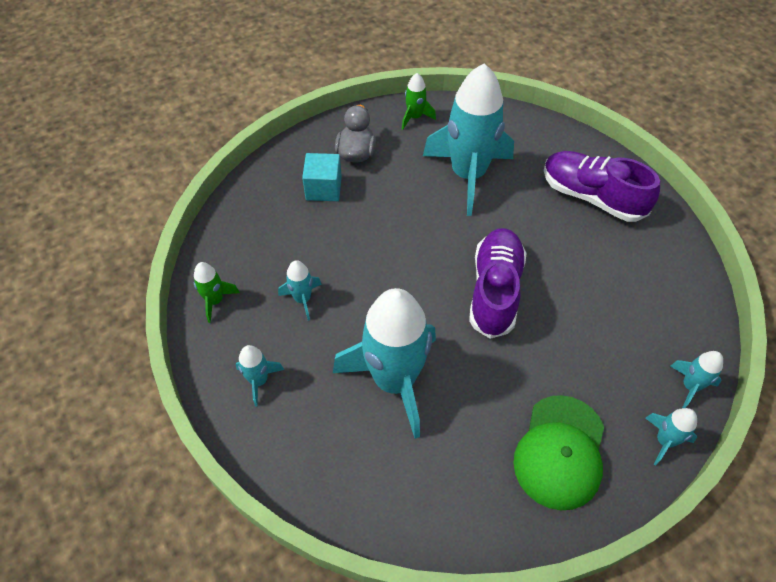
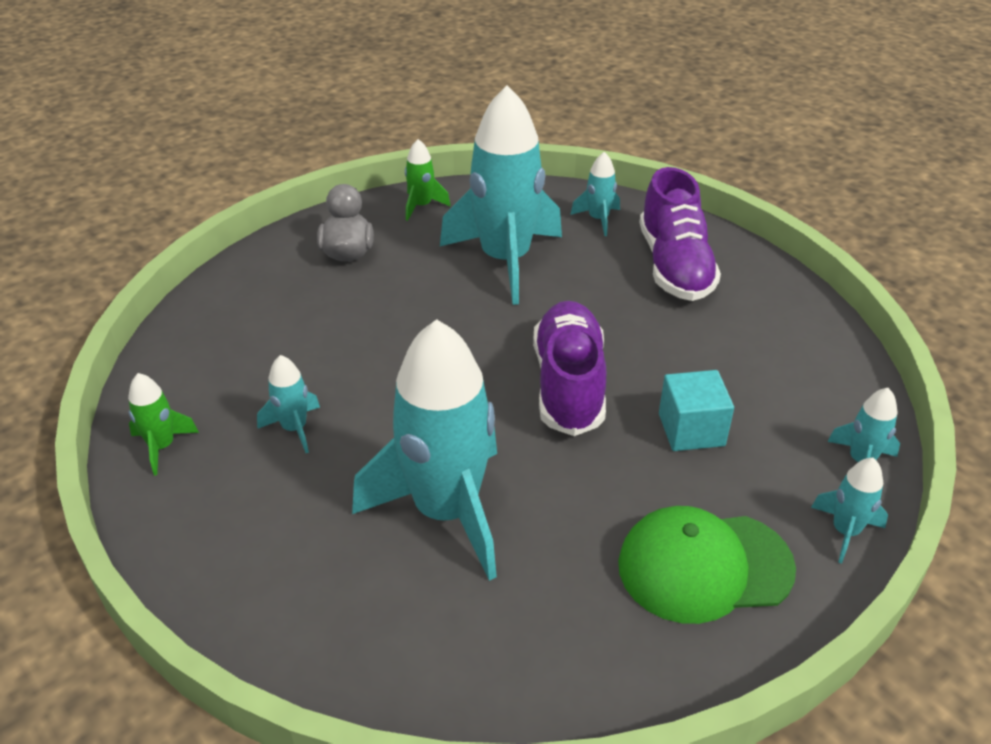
camera: 10 degrees left, 15 degrees down
turquoise rocket [236,345,284,406] -> turquoise rocket moved to [570,152,620,236]
turquoise cube [302,153,342,201] -> turquoise cube moved to [659,370,734,451]
green cap [513,395,604,510] -> green cap turned 75 degrees clockwise [618,506,796,624]
purple shoe [544,151,660,222] -> purple shoe turned 120 degrees counterclockwise [640,167,721,301]

